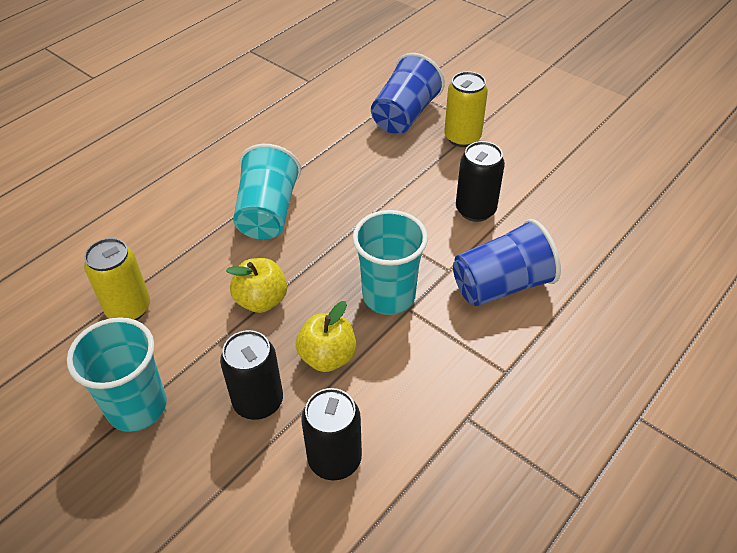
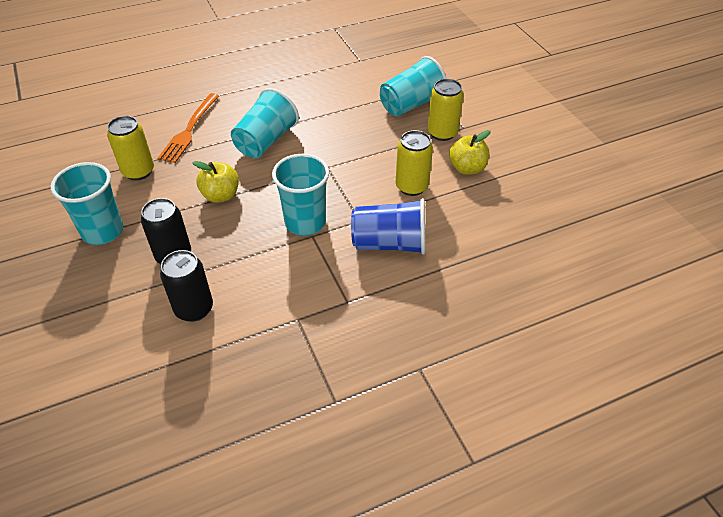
camera: 25 degrees right, 0 degrees up
yellow apple [296,301,356,372] -> yellow apple moved to [449,130,490,175]
blue cup [371,53,445,134] -> turquoise cup [380,56,447,116]
black can [456,141,505,222] -> yellow can [396,130,433,196]
none -> orange fork [158,93,219,163]

